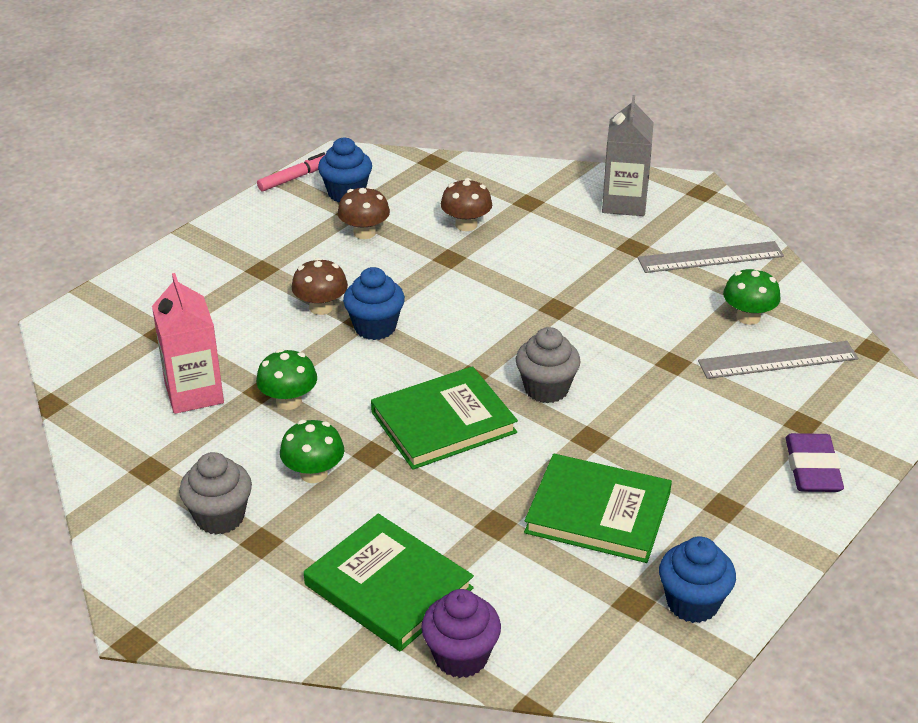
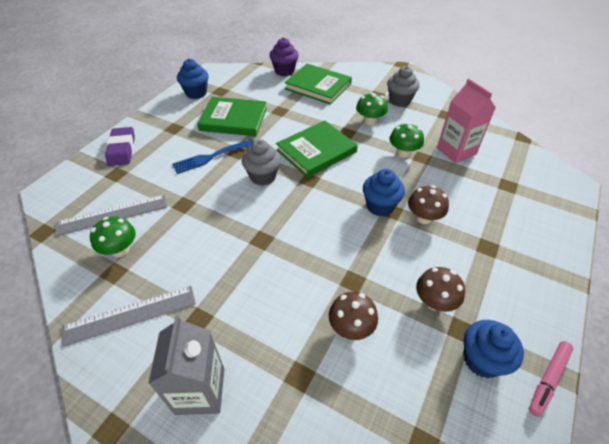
camera: 170 degrees right, 10 degrees up
none -> blue fork [172,140,254,174]

